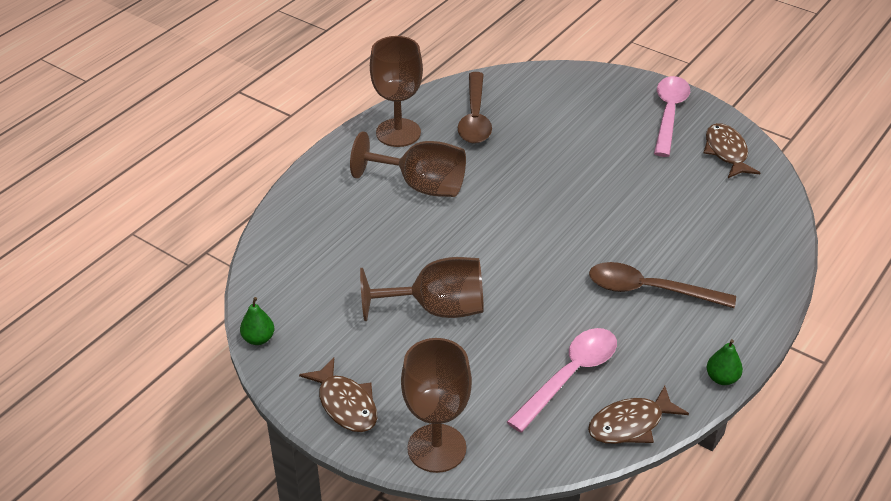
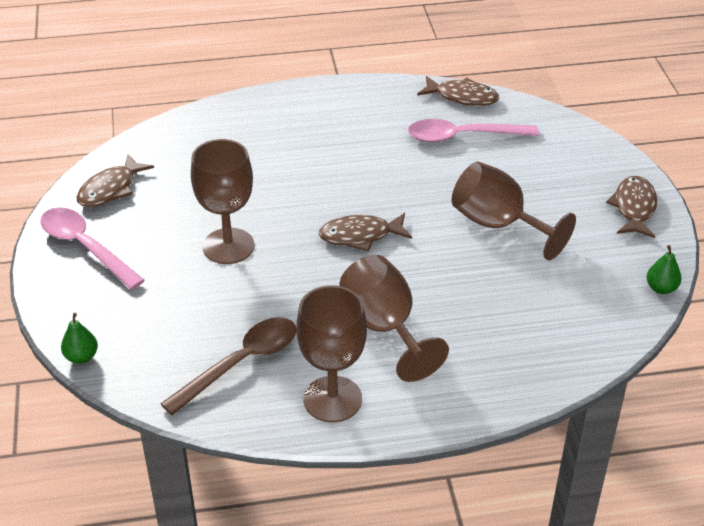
camera: 135 degrees left, 0 degrees up
brown goblet [401,338,472,473] -> brown goblet moved to [191,139,254,264]
brown spoon [589,262,736,308] -> none
pink spoon [654,76,690,157] -> pink spoon turned 75 degrees clockwise [41,208,145,290]
green pear [707,339,743,385] -> green pear moved to [61,313,98,364]
none -> brown fish [319,213,412,251]

